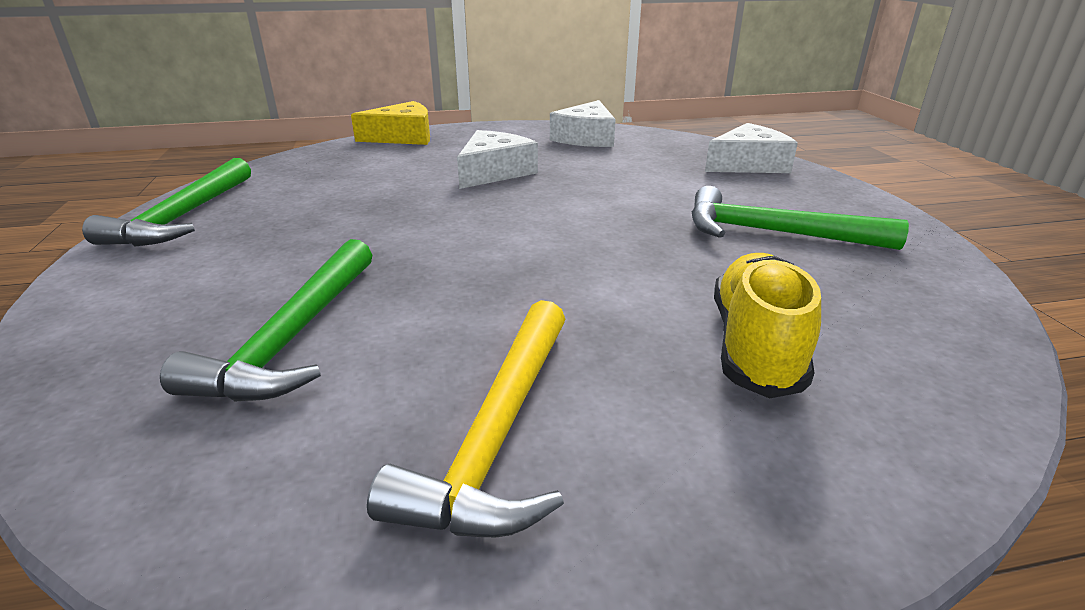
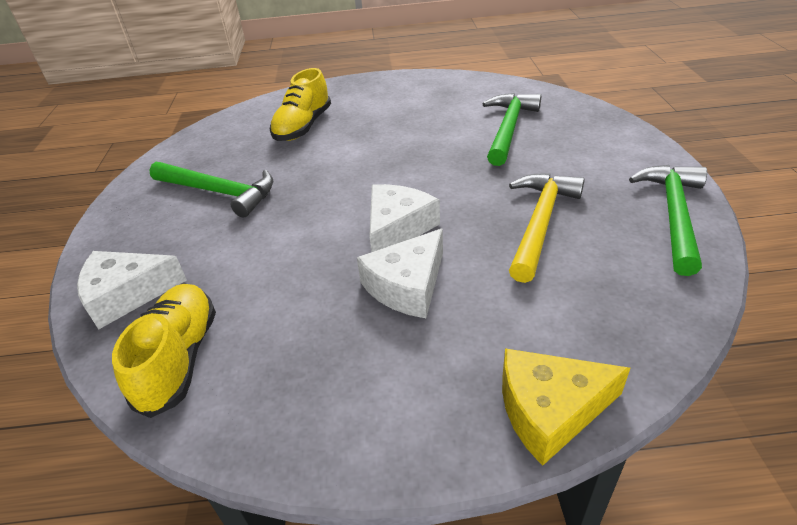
camera: 170 degrees left, 10 degrees up
yellow hammer [367,300,566,537] -> yellow hammer moved to [509,173,585,283]
white cheese [550,100,616,147] -> white cheese moved to [369,184,440,252]
none -> yellow shoe [112,284,216,418]

